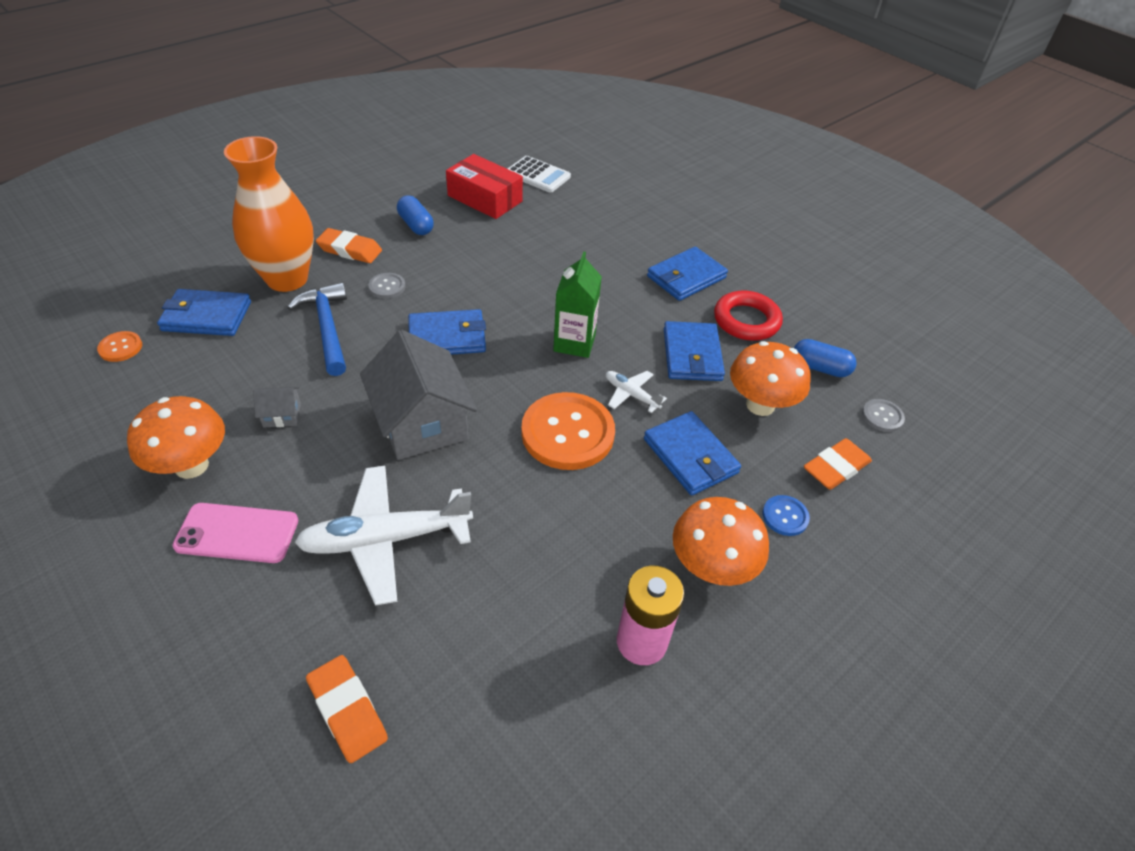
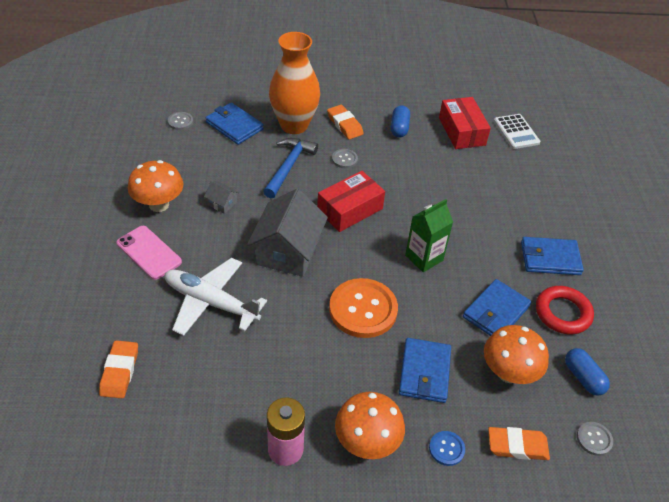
camera: 40 degrees right, 0 degrees up
orange button [97,331,142,362] -> grey button [168,112,193,130]
blue wallet [408,309,486,355] -> red box [317,171,385,232]
white plane [606,371,667,413] -> none

